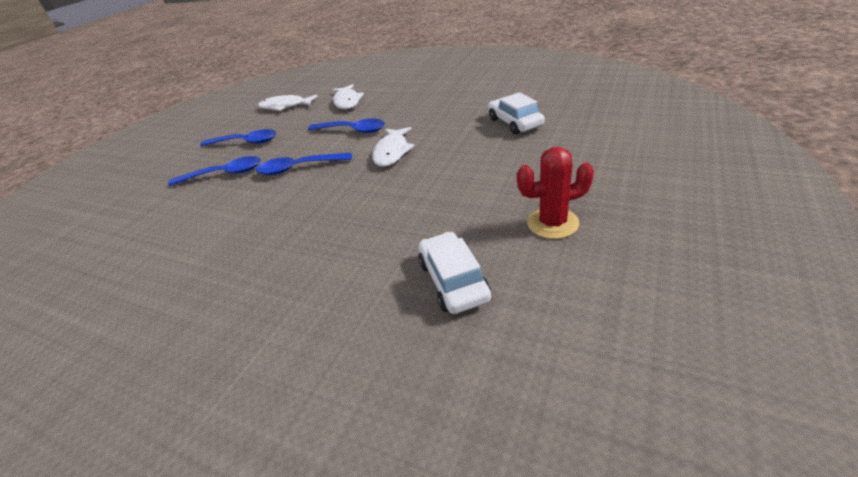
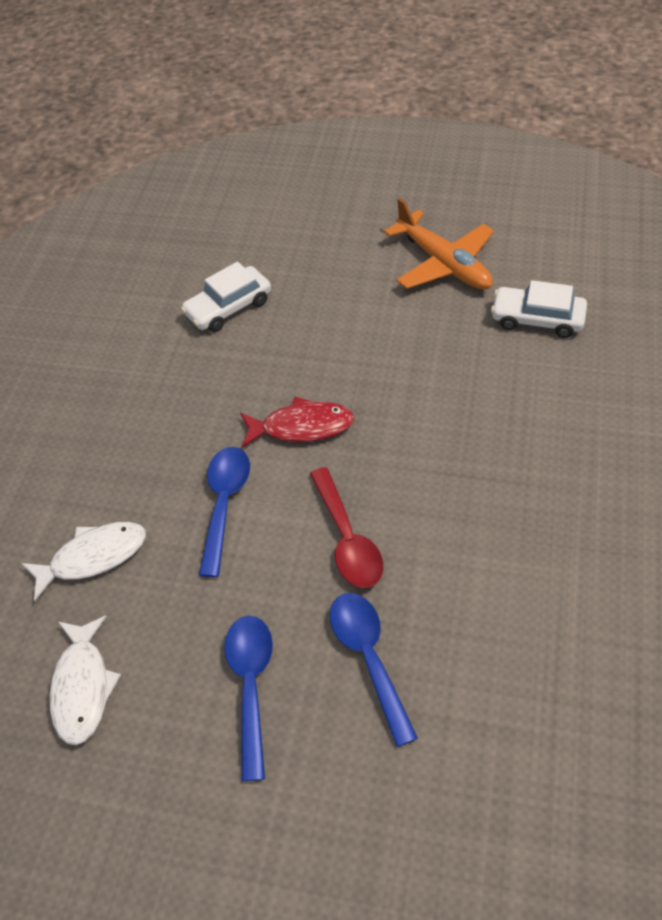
camera: 105 degrees left, 15 degrees up
blue spoon [256,153,352,175] -> red spoon [310,467,383,588]
white fish [372,127,415,167] -> red fish [240,396,354,448]
white car [418,232,491,314] -> white car turned 45 degrees clockwise [491,280,587,338]
red cactus [517,147,594,239] -> orange plane [384,198,494,289]

